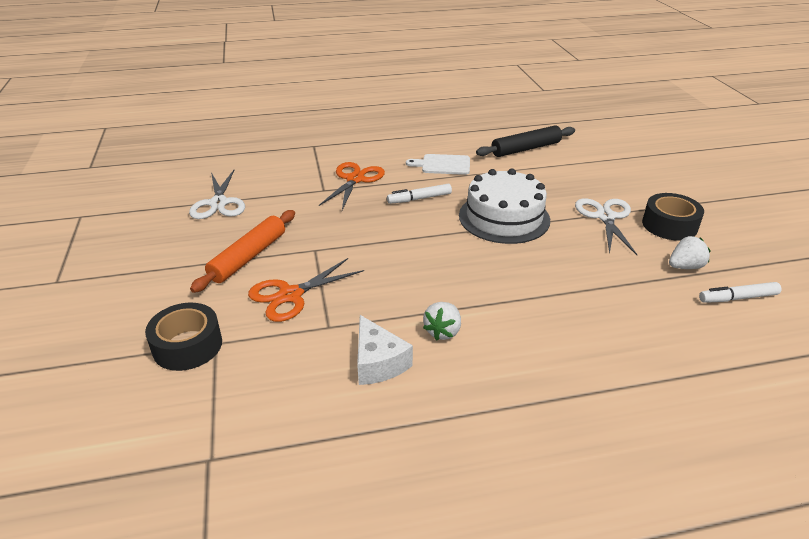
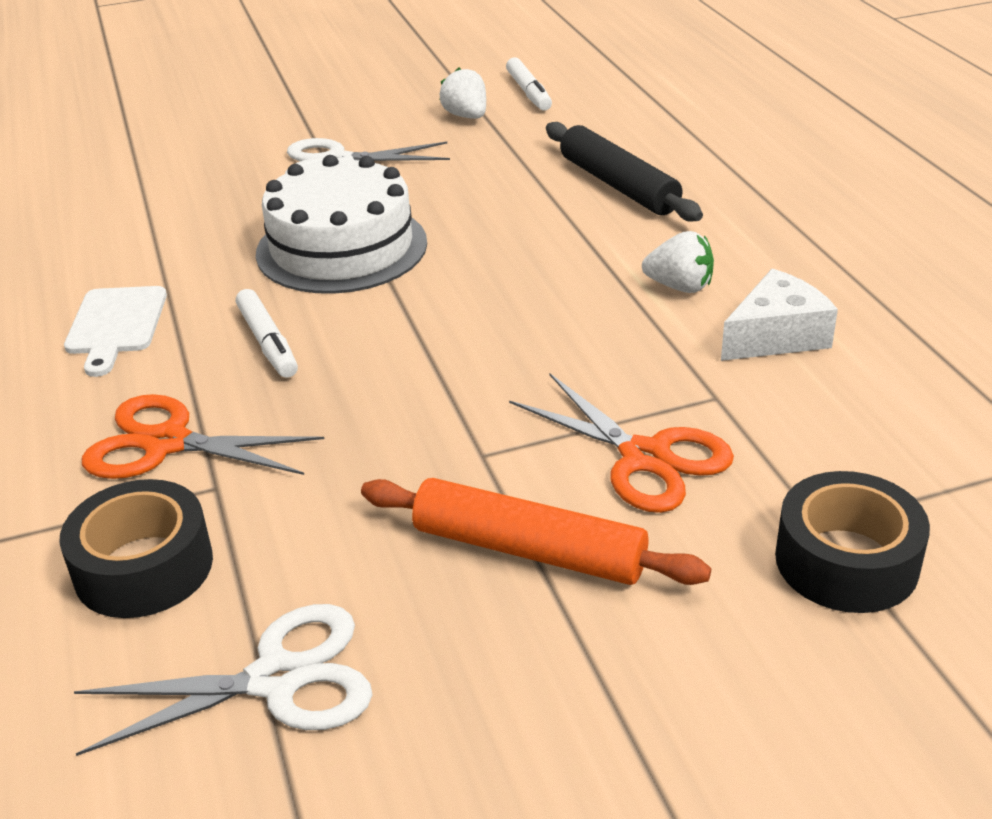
camera: 95 degrees left, 0 degrees up
black rolling pin [476,126,575,157] -> black rolling pin moved to [546,122,703,222]
black tape [642,193,704,241] -> black tape moved to [59,479,213,618]

